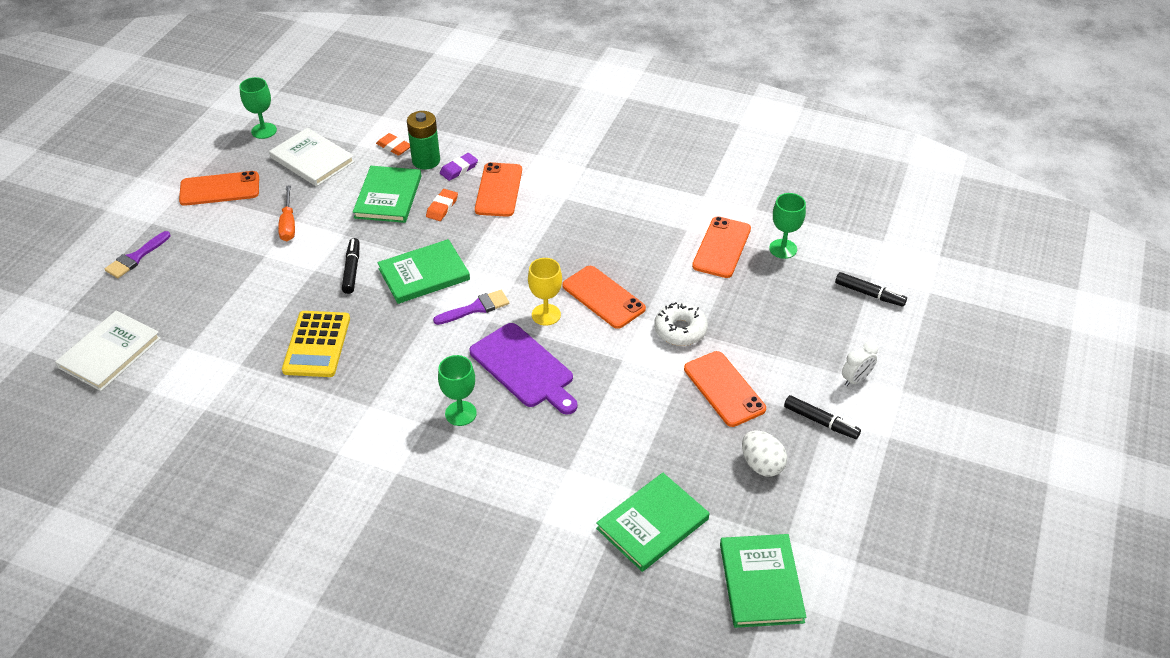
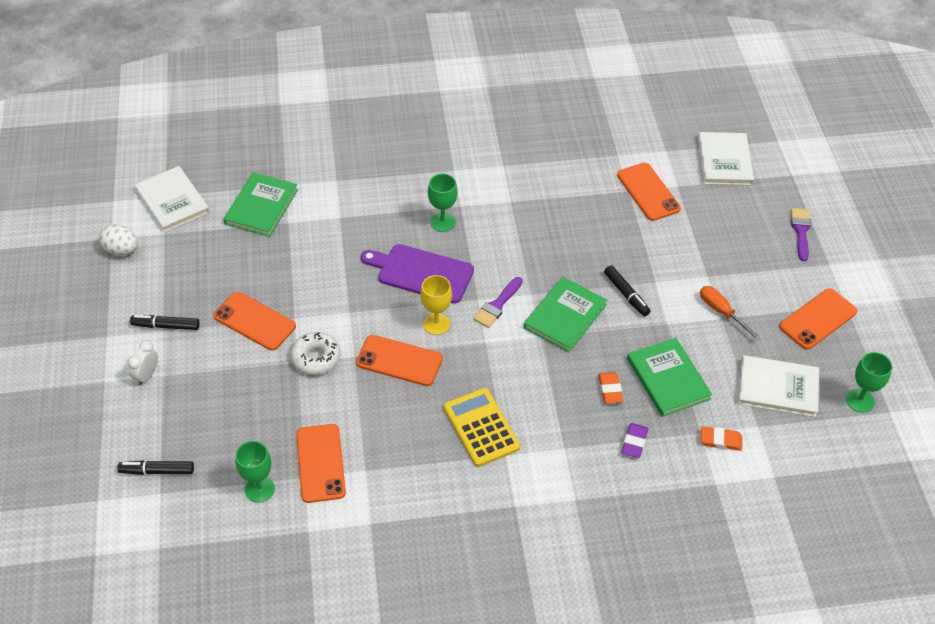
camera: 150 degrees right, 5 degrees up
yellow calculator [282,311,350,377] -> yellow calculator moved to [443,388,520,467]
green battery [407,111,440,170] -> none
orange phone [475,162,522,217] -> orange phone moved to [617,163,681,221]
green book [720,534,807,628] -> white book [134,166,210,232]
white egg [742,431,787,477] -> white egg moved to [99,224,138,256]

